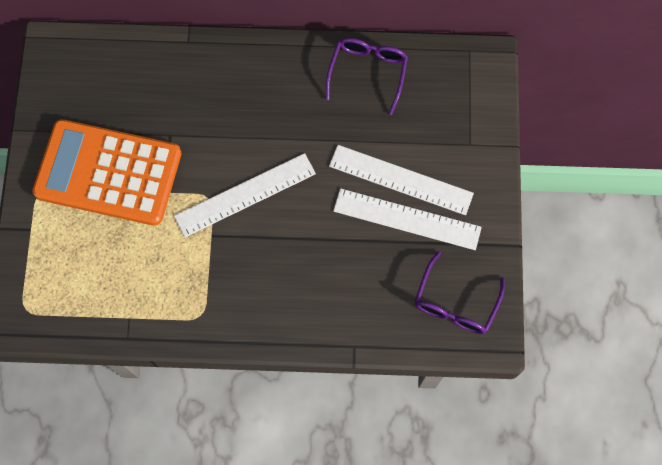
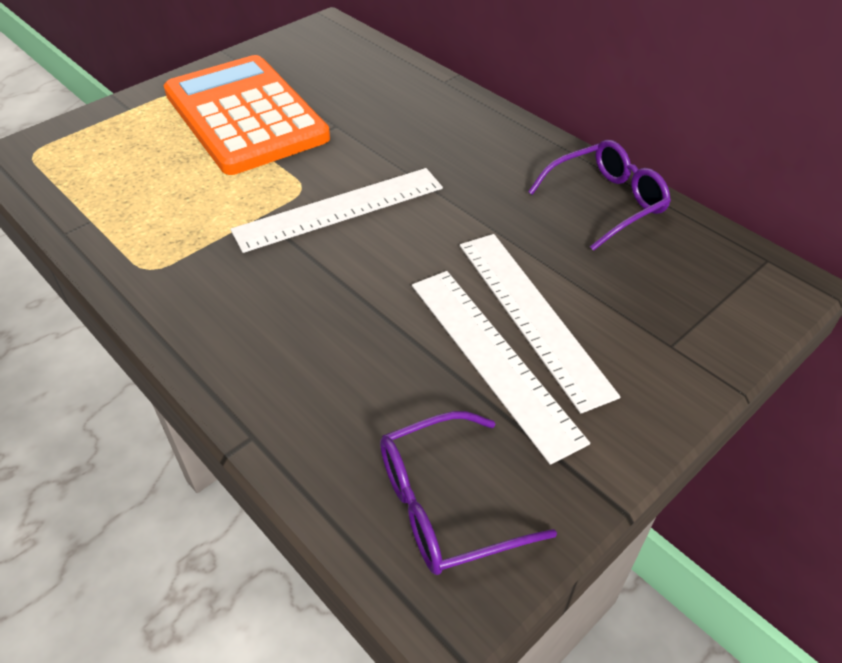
camera: 45 degrees right, 25 degrees down
white ruler [174,153,316,237] -> white ruler turned 45 degrees counterclockwise [231,168,443,253]

